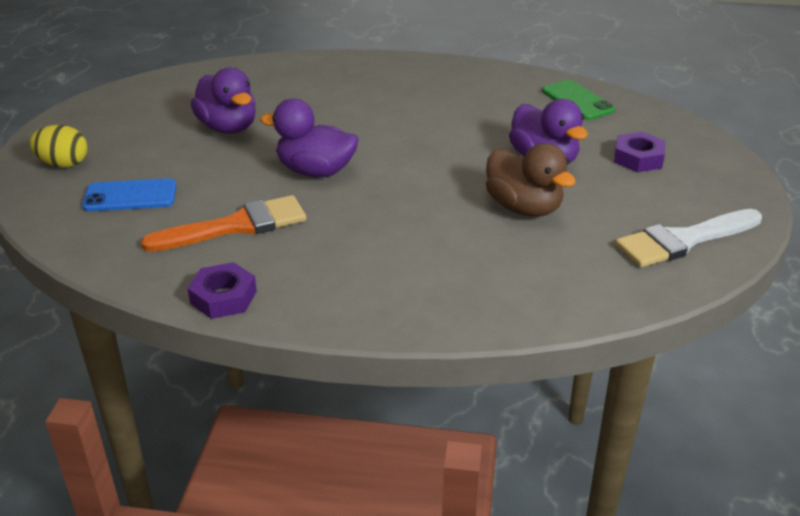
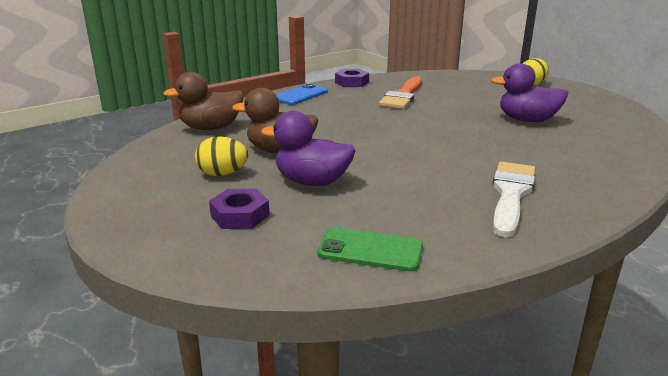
camera: 135 degrees right, 10 degrees down
blue phone [82,178,176,211] -> blue phone moved to [276,83,328,105]
purple duck [260,99,359,177] -> none
white brush [615,209,762,268] -> white brush moved to [493,162,535,237]
none -> brown duck [163,72,243,130]
none -> yellow egg [195,136,248,176]

